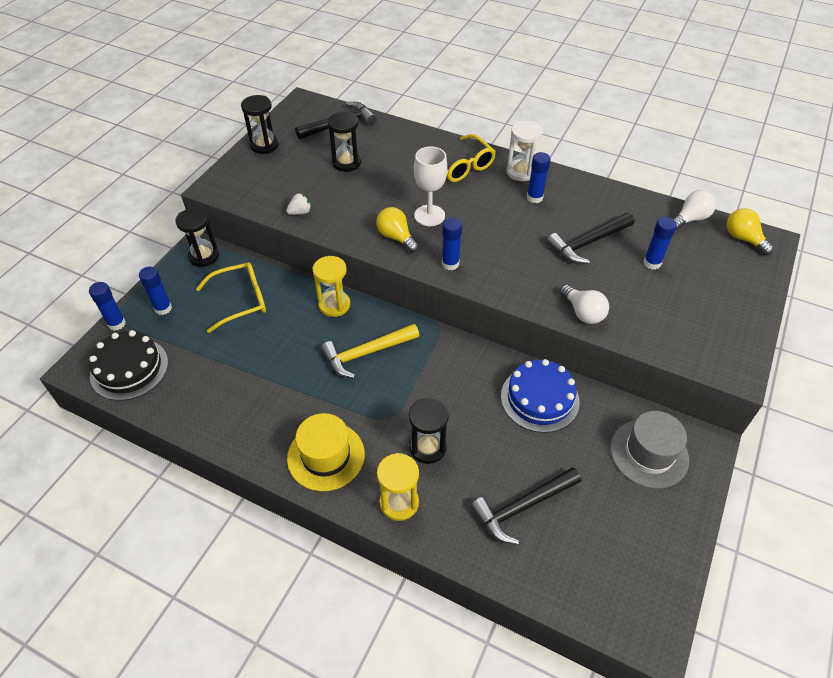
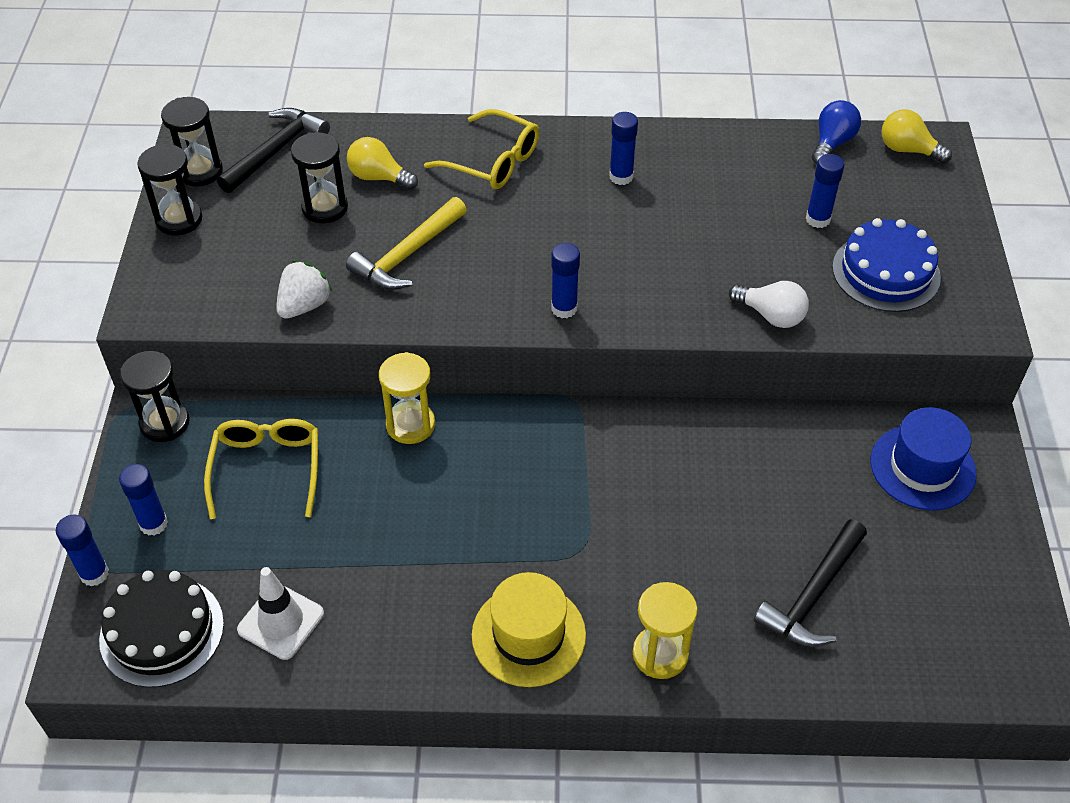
camera: 25 degrees left, 0 degrees up
yellow glasses [196,262,266,333] -> yellow glasses turned 45 degrees counterclockwise [204,419,318,519]
white strawberry [286,193,311,215] -> white strawberry [276,261,333,319], size x1.52
yellow hammer [321,324,419,379] -> yellow hammer moved to [346,197,467,290]
yellow light bulb [376,207,419,253] -> yellow light bulb moved to [347,137,418,190]
black hourglass [409,397,449,464] -> black hourglass moved to [161,97,223,186]
white goblet [414,146,447,226] -> none
blue cake [501,359,580,433] -> blue cake moved to [832,218,941,312]
white hourglass [506,121,543,181] -> none
black hammer [546,212,635,264] -> none
grey hat [610,411,689,489] -> blue hat [871,407,977,510]
white light bulb [673,190,716,230] -> blue light bulb [812,100,861,164]
none -> white traffic cone [237,567,324,660]

